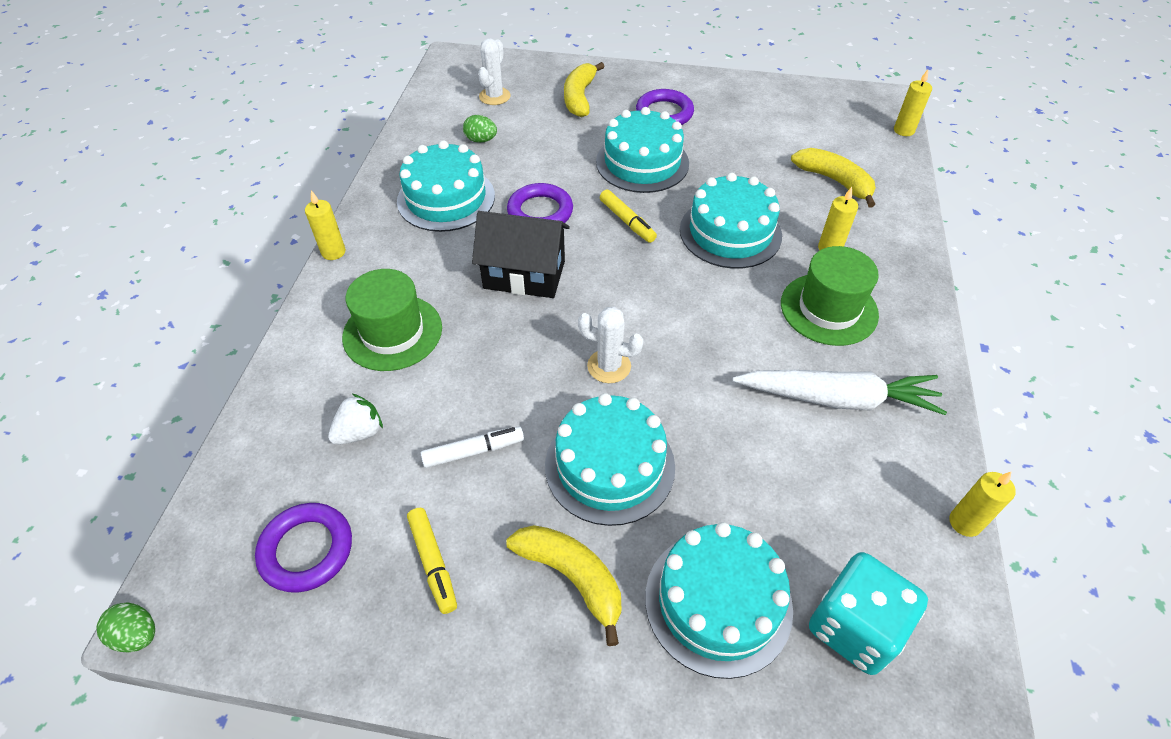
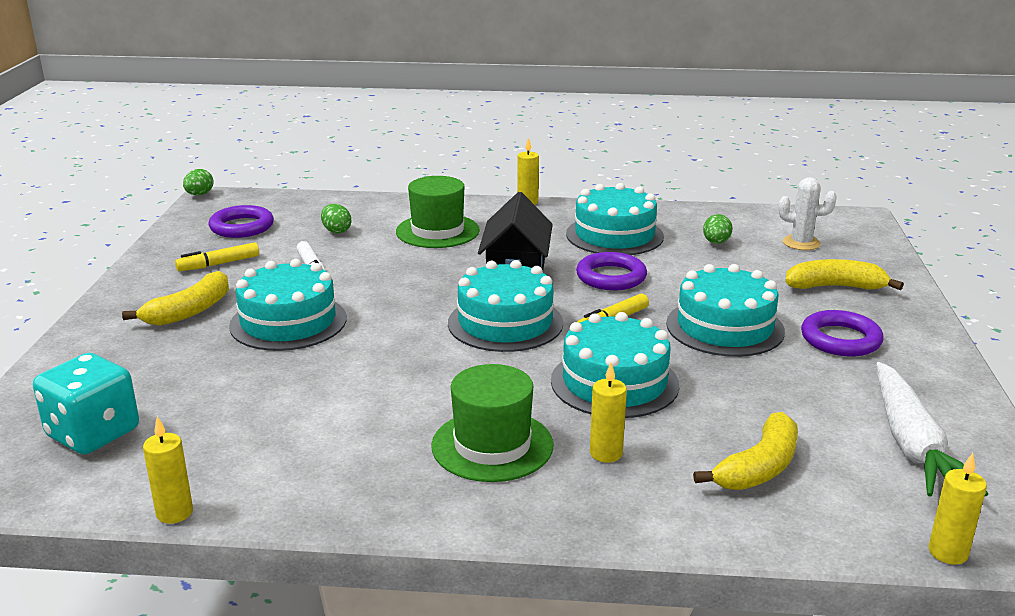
camera: 85 degrees right, 25 degrees down
white strawberry [328,394,383,445] -> green egg [321,204,351,233]
white cactus [578,307,643,383] -> none
turquoise cake [645,522,793,679] -> turquoise cake moved to [448,260,563,352]
white carrot [733,370,947,415] -> white carrot moved to [876,362,988,497]

